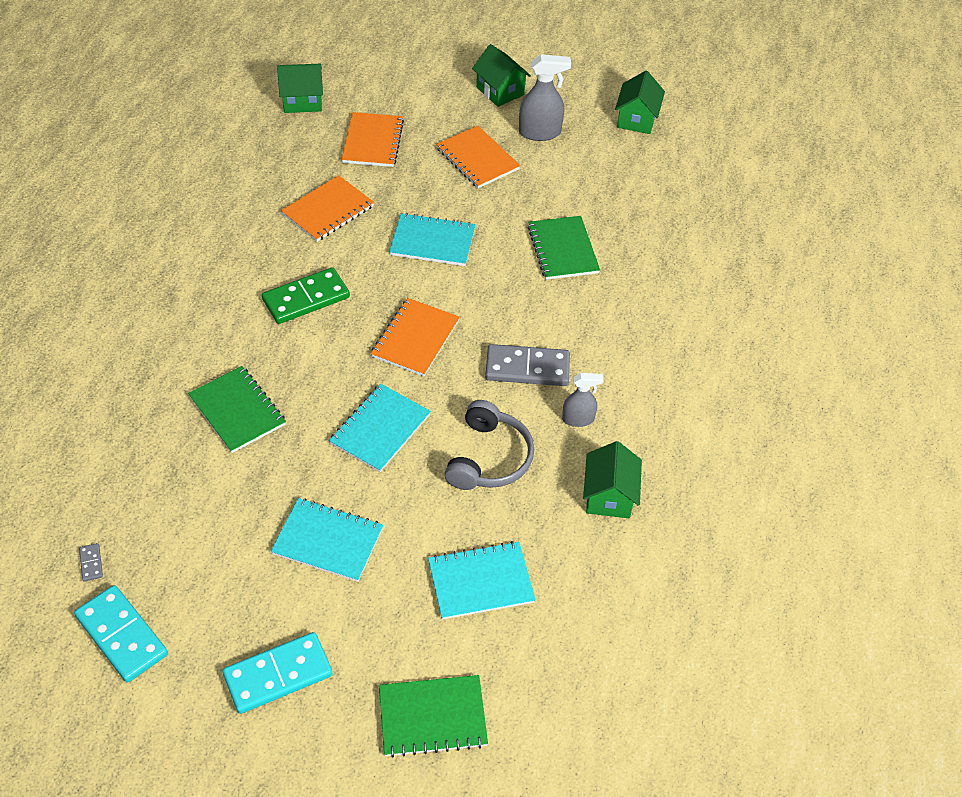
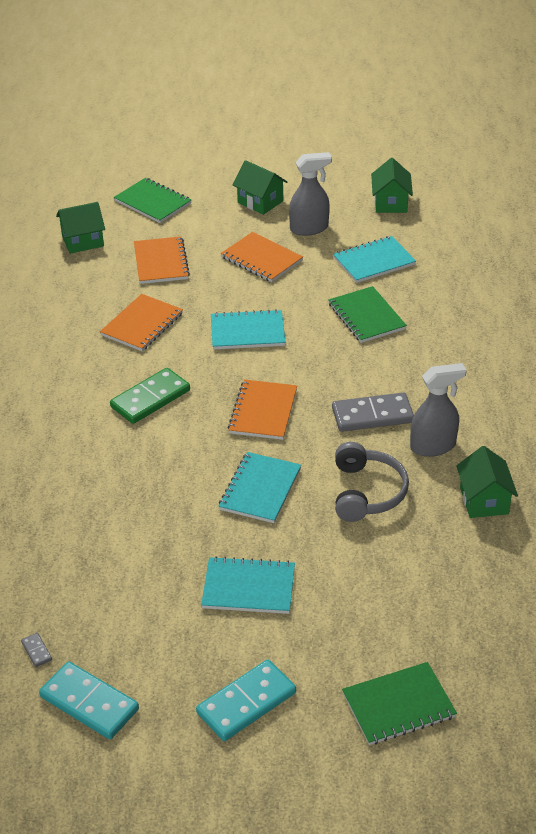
camera: 10 degrees left, 10 degrees down
green notebook [188,366,286,453] -> green notebook moved to [114,178,191,223]
turquoise notebook [428,541,536,620] -> turquoise notebook moved to [333,236,416,283]
grey spray bottle [562,373,604,427] -> grey spray bottle [410,363,467,457], size x1.58

